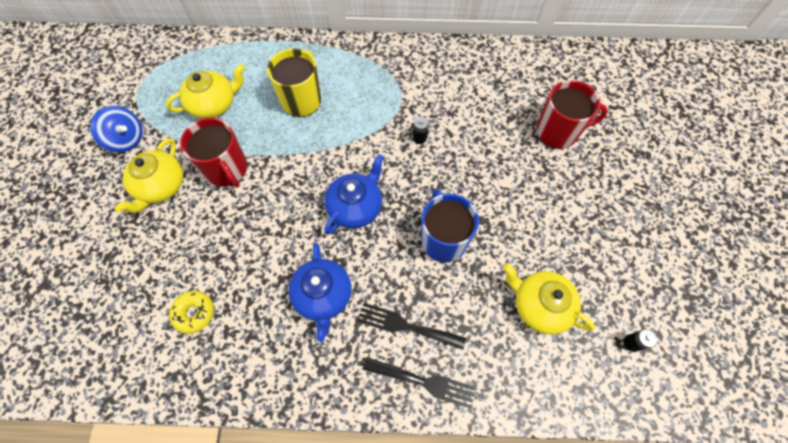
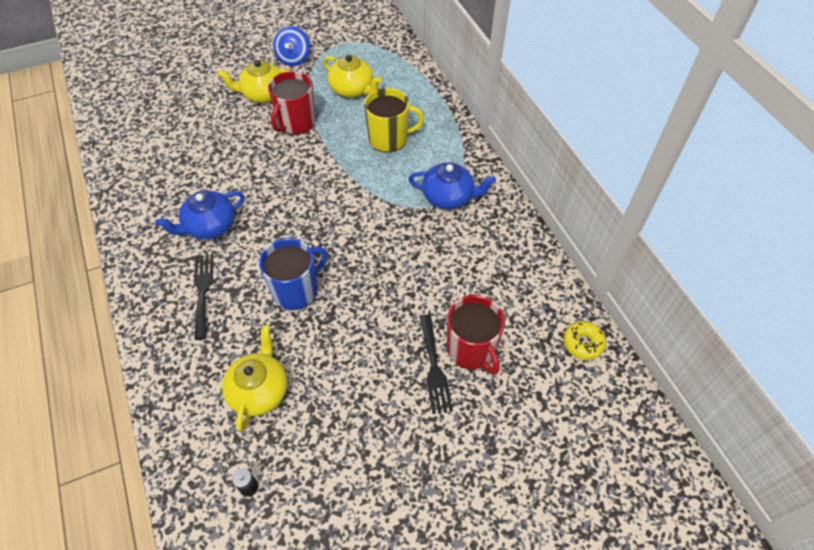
camera: 65 degrees right, 10 degrees down
yellow donut [169,291,214,334] -> yellow donut moved to [563,321,606,360]
blue teapot [324,154,384,234] -> blue teapot moved to [409,163,496,210]
black fork [363,357,476,409] -> black fork moved to [420,315,453,414]
black battery [413,117,429,144] -> none

